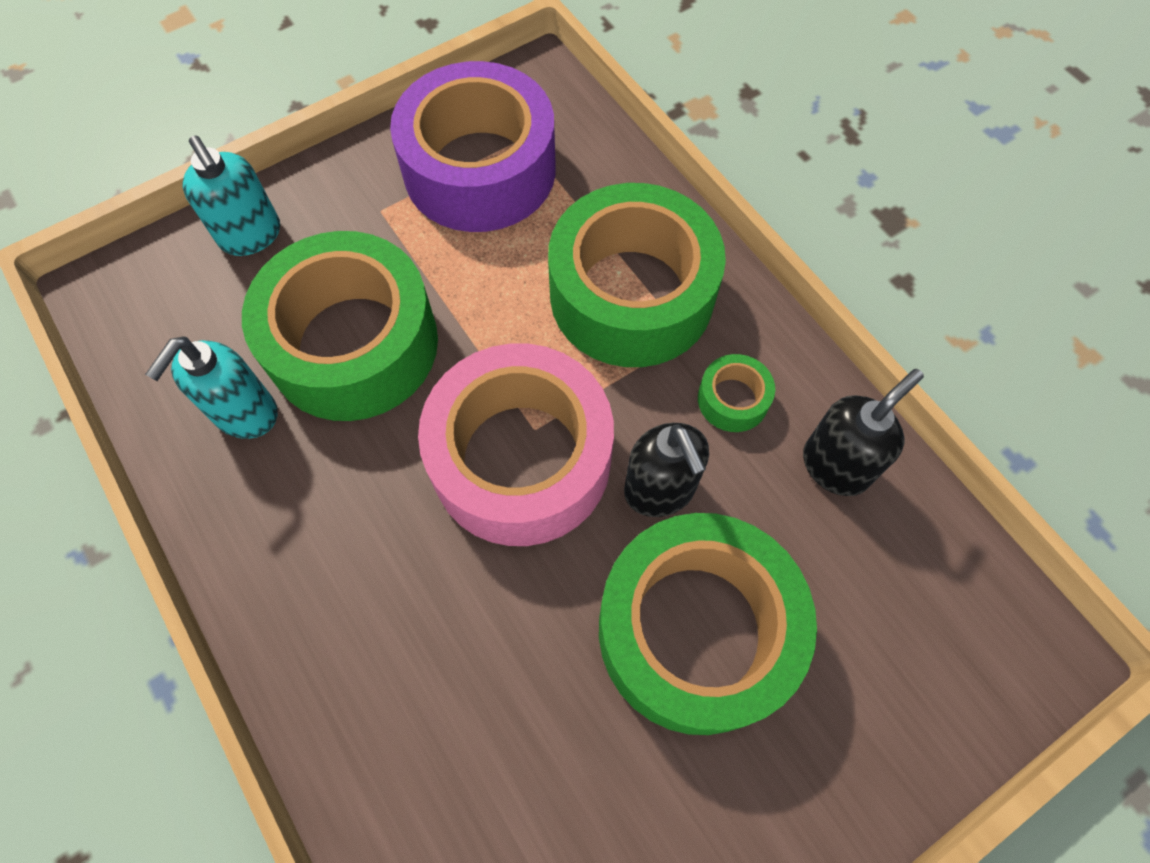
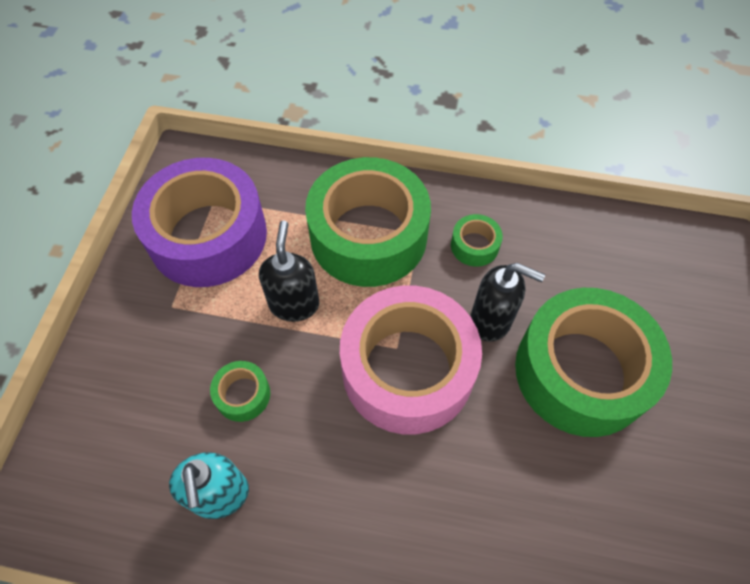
camera: 45 degrees left, 5 degrees down
turquoise soap dispenser [182,135,280,256] -> none
green tape [242,231,438,421] -> green tape [210,361,270,422], size x0.41
black soap dispenser [803,369,924,496] -> black soap dispenser moved to [259,221,319,322]

